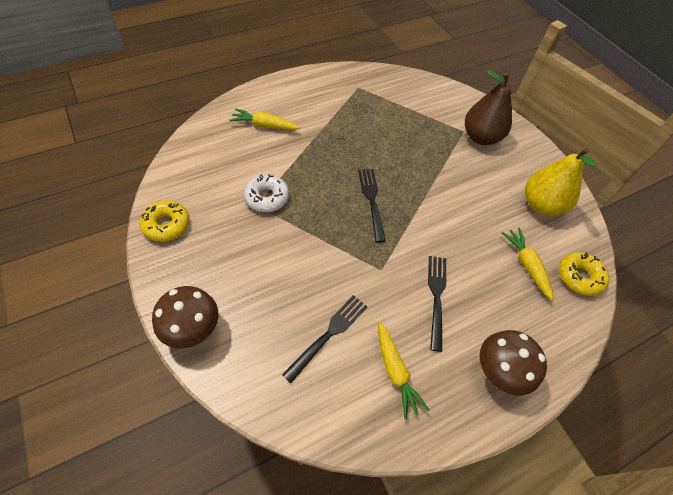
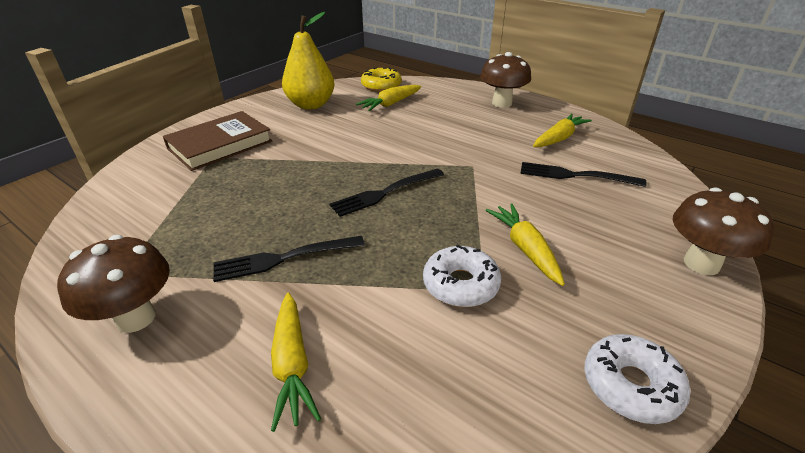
camera: 110 degrees left, 20 degrees down
yellow donut [140,200,190,242] -> white donut [585,334,690,424]
black fork [428,256,446,352] -> black fork moved to [213,236,365,282]
brown pear [465,70,512,145] -> brown book [163,111,272,171]
none -> brown mushroom [57,235,170,333]
none -> yellow carrot [486,204,565,286]

